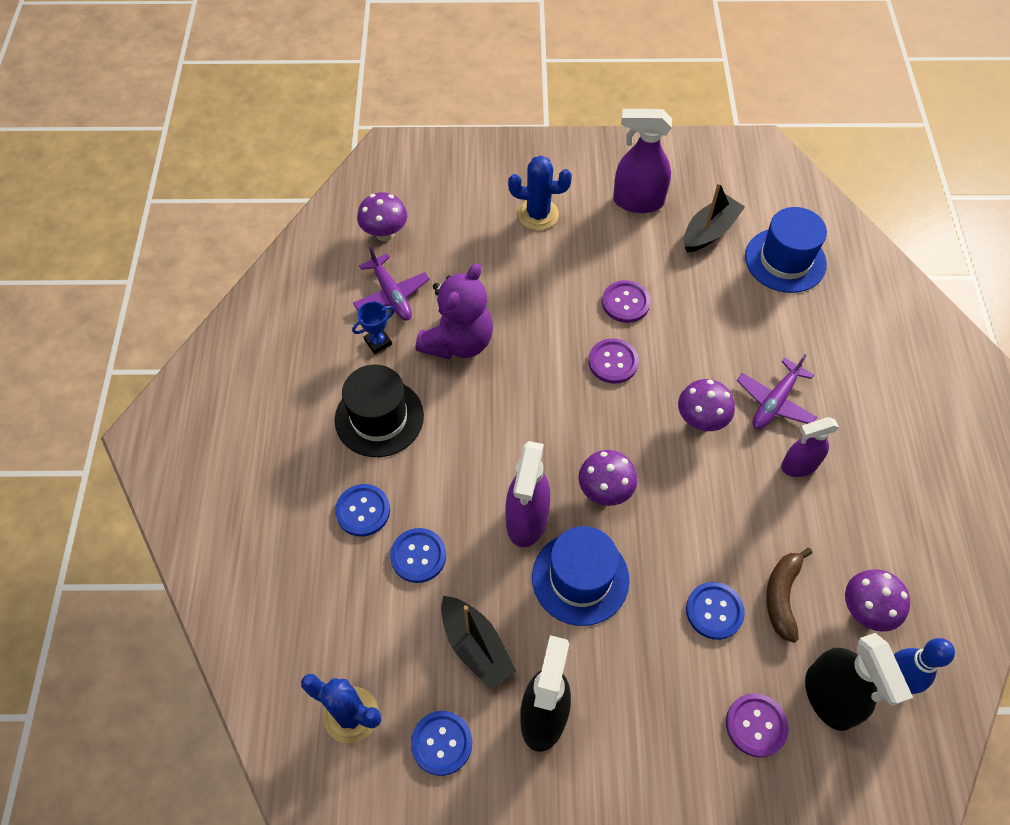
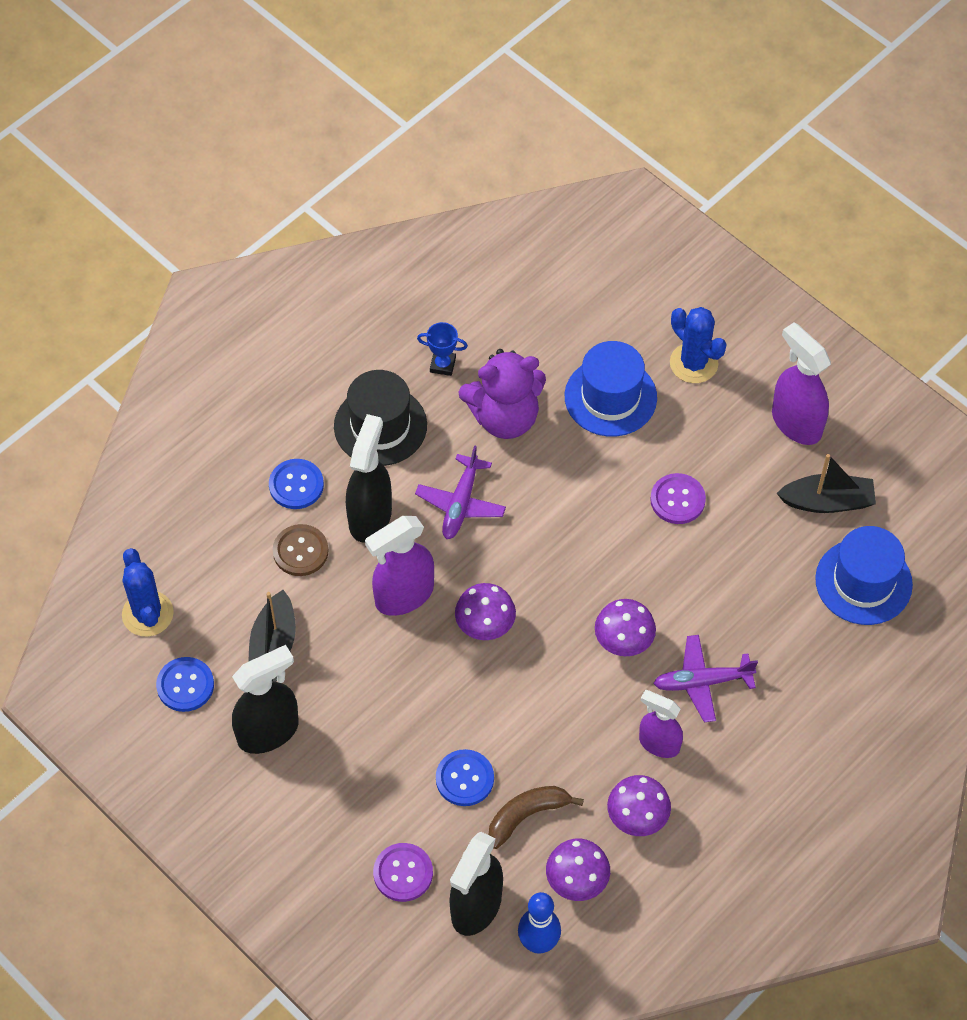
camera: 45 degrees right, 0 degrees up
purple plane [353,247,430,320] -> purple plane moved to [415,445,506,539]
purple mushroom [357,192,407,241] -> purple mushroom moved to [607,775,671,836]
blue button [390,528,446,583] -> brown button [273,524,329,576]
blue hat [532,526,630,626] -> blue hat moved to [565,341,657,437]
purple button [588,338,639,384] -> none
none -> black spray bottle [346,414,392,543]

